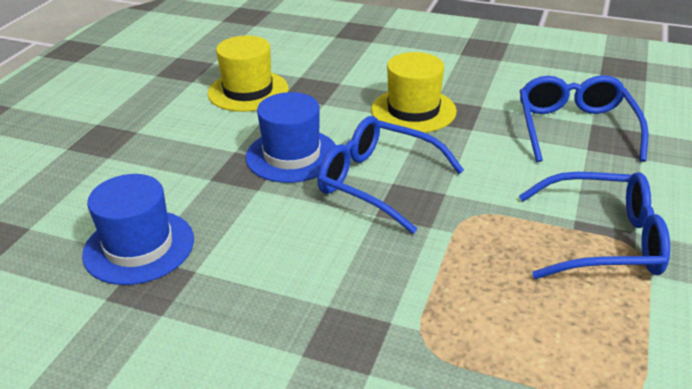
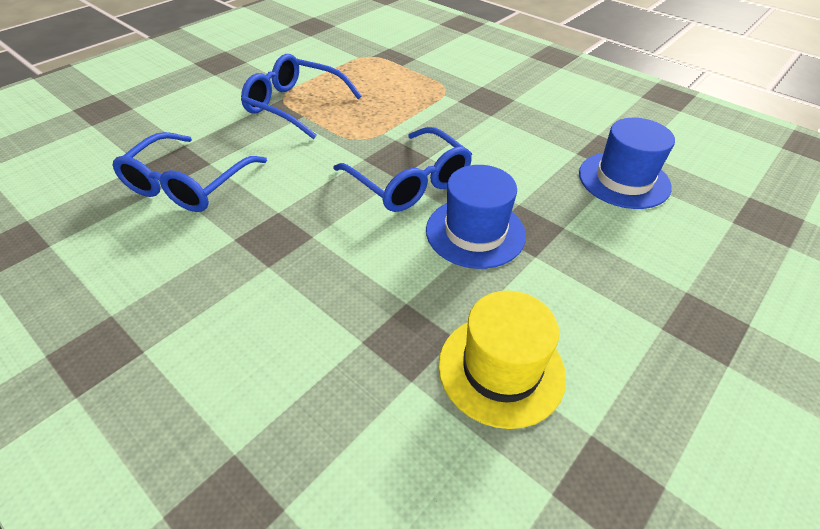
camera: 160 degrees left, 10 degrees up
yellow hat [371,52,457,133] -> none

